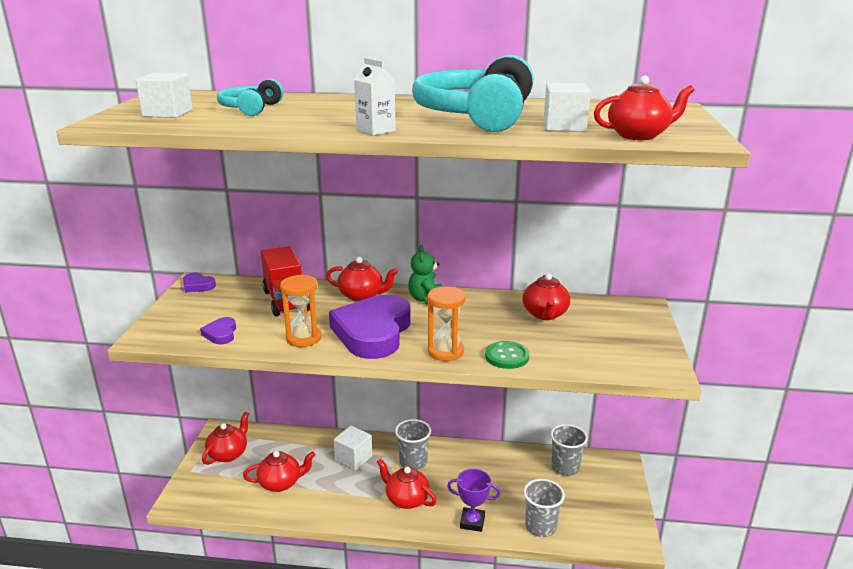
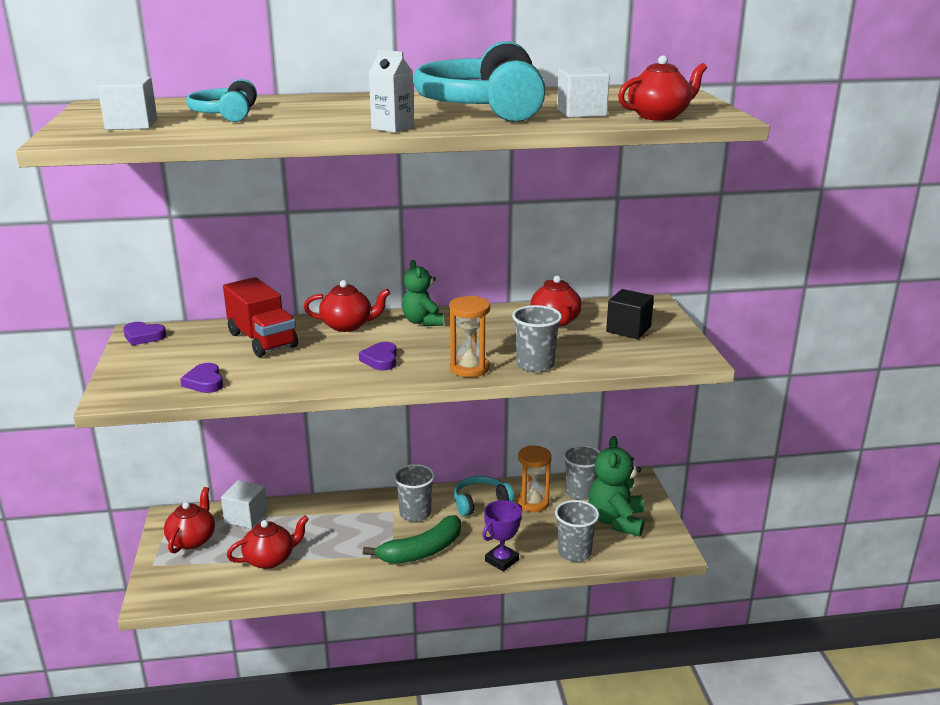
camera: 15 degrees left, 0 degrees up
orange hourglass [280,275,321,347] -> orange hourglass moved to [517,445,552,512]
purple heart [329,295,411,359] -> purple heart [359,342,397,371], size x0.42
white cube [333,426,372,471] -> white cube moved to [221,480,268,529]
red teapot [377,458,437,509] -> green banana [363,515,461,564]
purple trophy [447,469,501,532] -> purple trophy turned 45 degrees counterclockwise [482,500,522,572]
green button [485,341,529,369] -> grey cup [512,305,562,372]
none -> turquoise headphones [454,476,514,517]
none -> green teddy bear [588,436,644,536]
none -> black cube [606,289,654,339]

